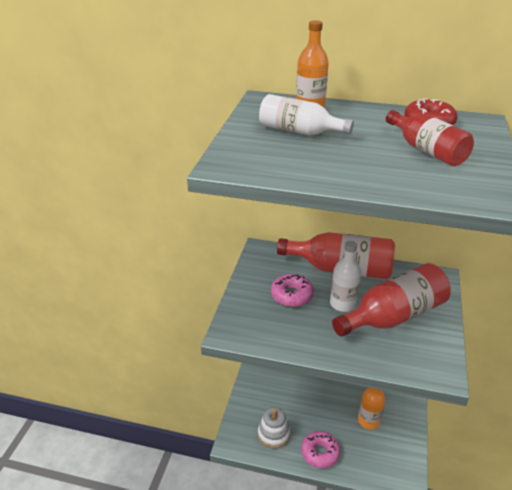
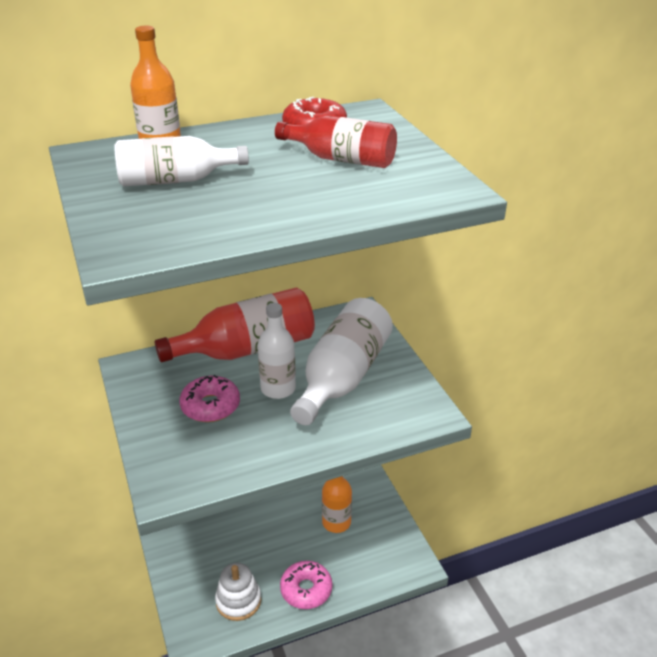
camera: 35 degrees left, 0 degrees up
red bottle [332,263,451,336] -> white bottle [290,298,393,426]

